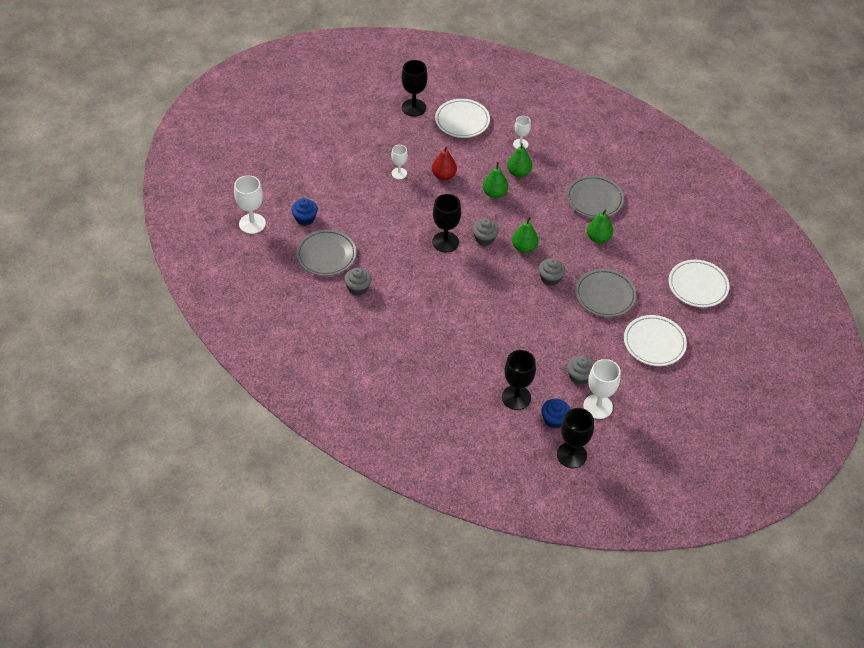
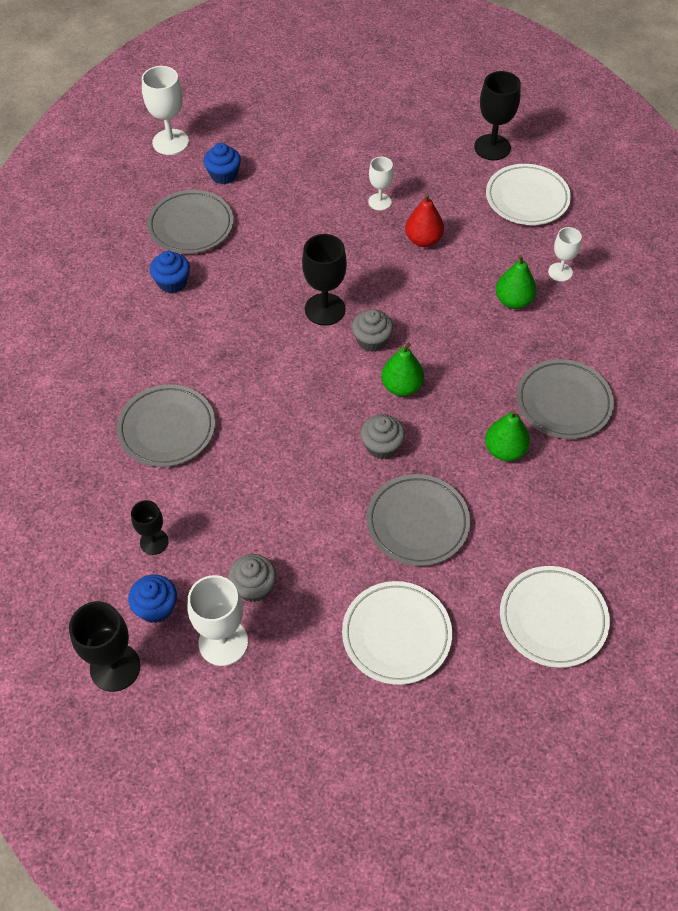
camera: 50 degrees right, 5 degrees up
grey cupcake [344,268,372,296] -> blue cupcake [150,251,190,293]
green pear [483,162,508,198] -> none
black goblet [502,350,536,410] -> black goblet [131,500,169,555], size x0.61
none -> grey plate [117,385,215,467]

